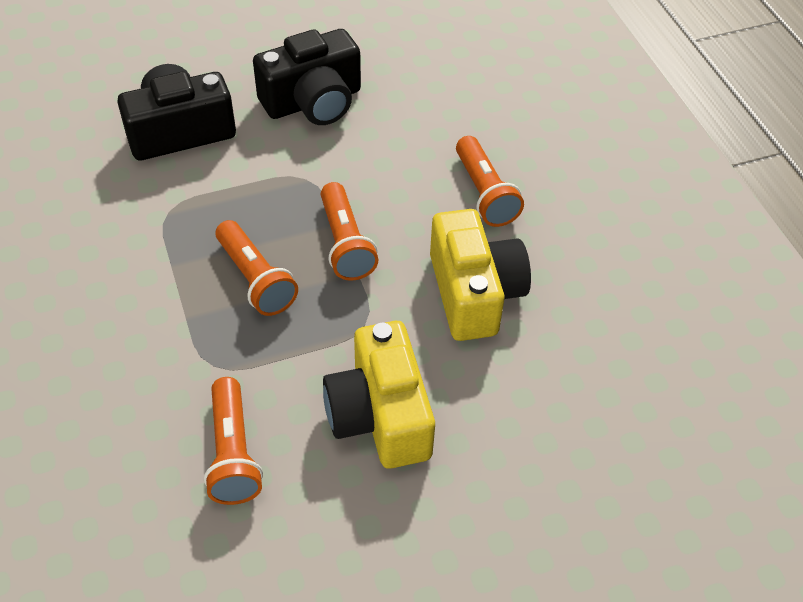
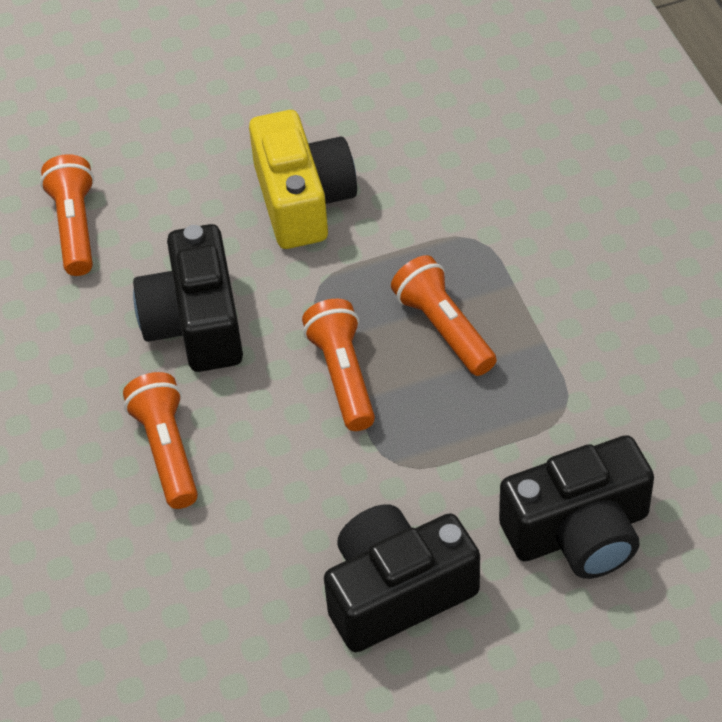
camera: 175 degrees left, 0 degrees up
orange flashlight [204,377,263,505] -> orange flashlight moved to [40,154,94,276]
yellow camera [430,209,531,341] -> black camera [133,224,243,372]

